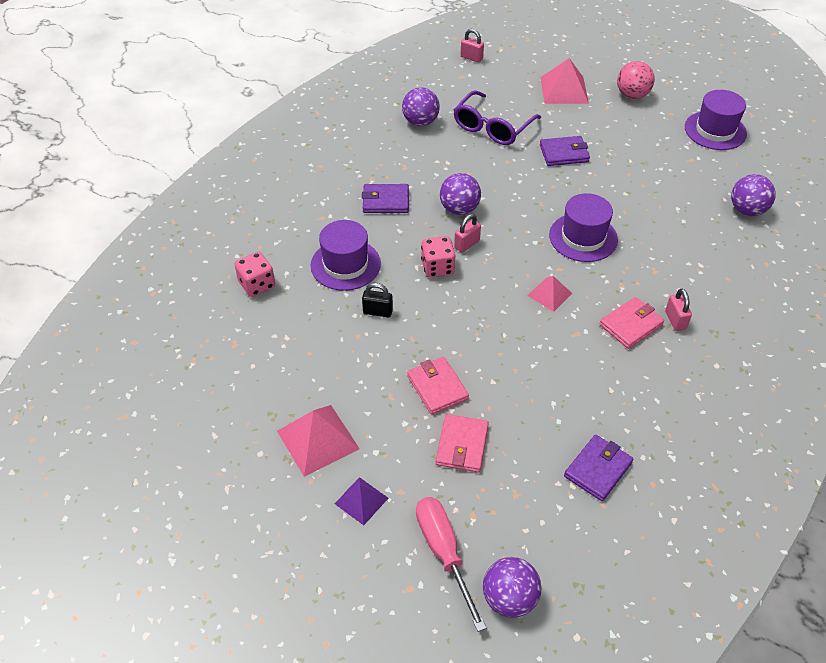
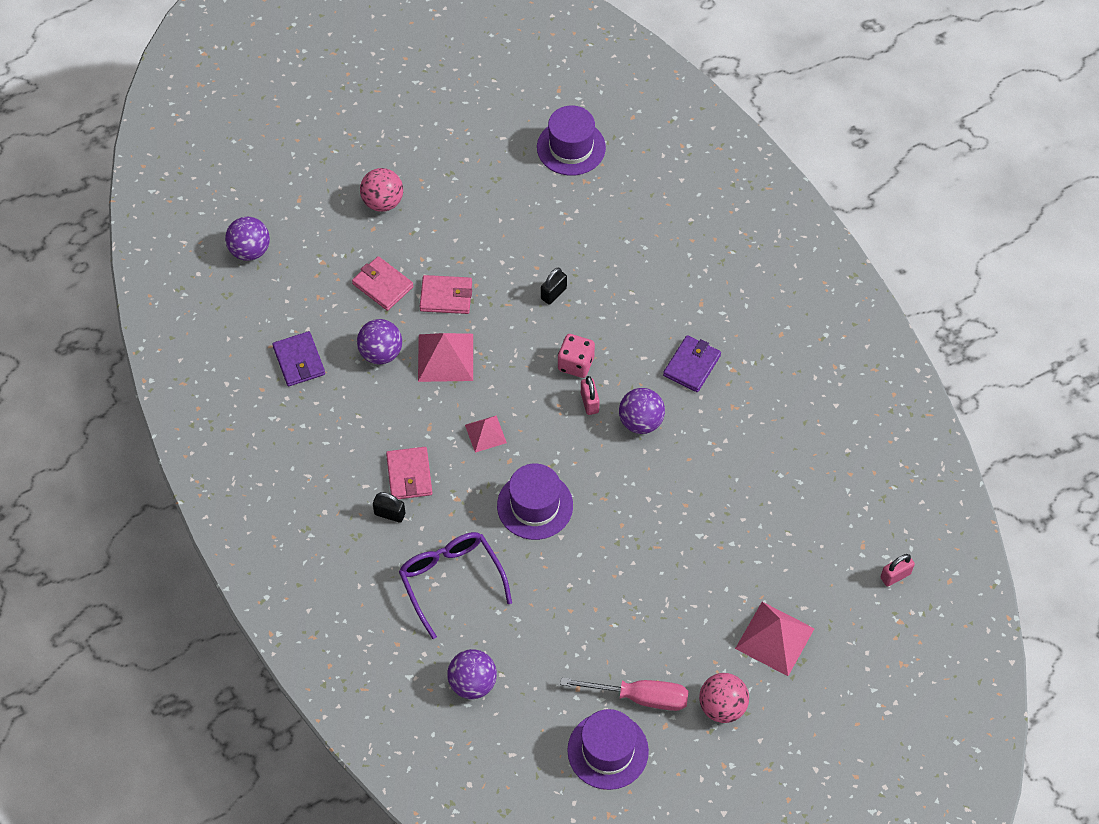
camera: 120 degrees right, 10 degrees up
pink dice [234,252,275,297] -> none
pink pyramid [277,405,360,477] -> pink pyramid moved to [418,333,473,382]
purple hat [311,220,381,291] -> purple hat moved to [537,105,606,176]
purple pyramid [335,477,388,525] -> pink ball [360,168,403,212]
purple ball [402,87,440,126] -> purple ball moved to [357,319,402,364]
pink screwdriver [416,497,487,632] -> pink screwdriver moved to [560,677,689,711]
purple glasses [454,90,541,145] -> purple glasses moved to [399,532,512,639]
purple wallet [540,136,590,166] -> none
pink padlock [665,289,692,331] -> black padlock [373,492,405,523]

